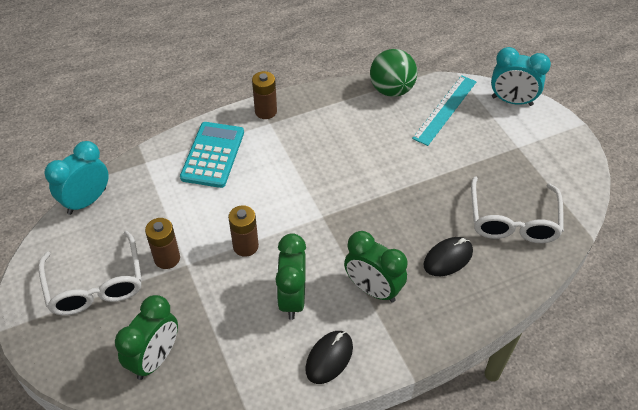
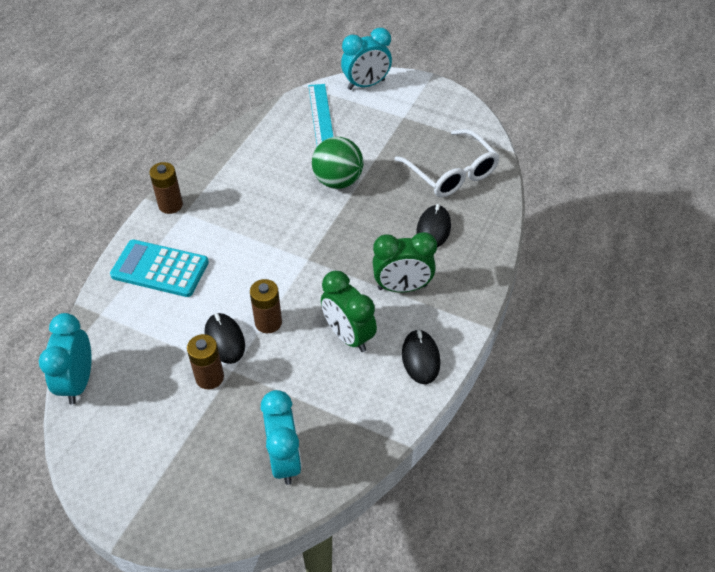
camera: 40 degrees left, 0 degrees up
white glasses [38,231,142,315] -> none
green clock [115,295,178,380] -> turquoise clock [261,390,302,485]
turquoise calculator [180,122,244,188] -> turquoise calculator turned 45 degrees counterclockwise [110,240,209,297]
green ball [370,49,418,97] -> green ball moved to [312,137,363,189]
none -> black mouse [205,313,245,364]

